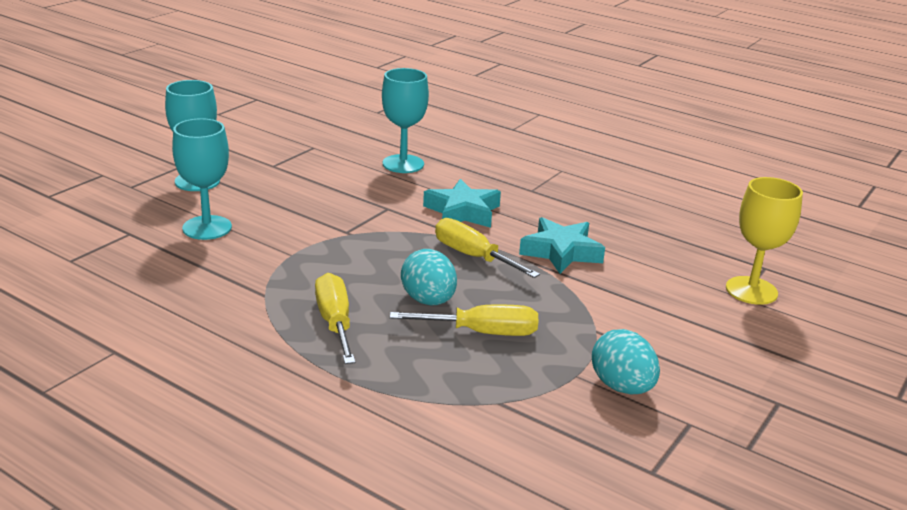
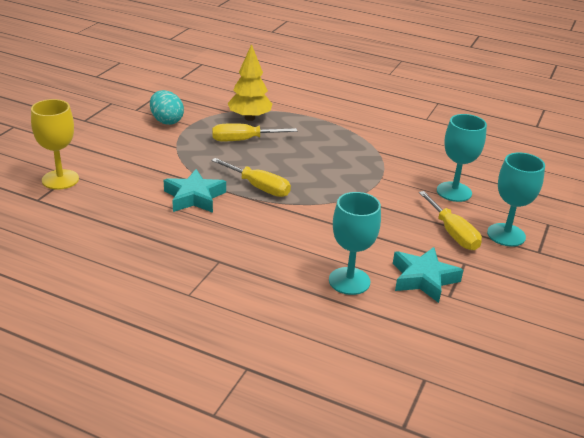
camera: 170 degrees right, 5 degrees up
yellow screwdriver [315,273,355,364] -> yellow screwdriver moved to [419,191,482,250]
turquoise egg [401,249,457,305] -> none
turquoise star [423,179,501,228] -> turquoise star moved to [393,247,463,303]
none -> yellow tree [228,44,272,121]

